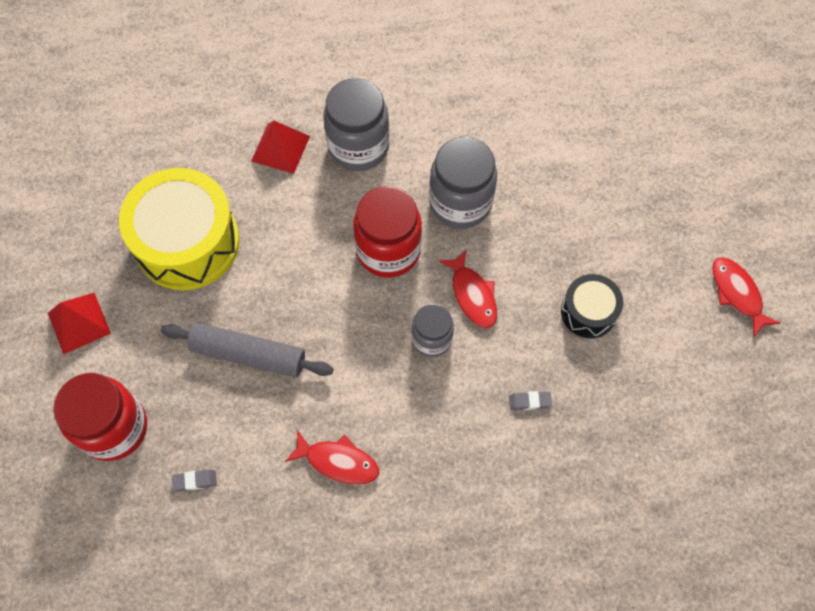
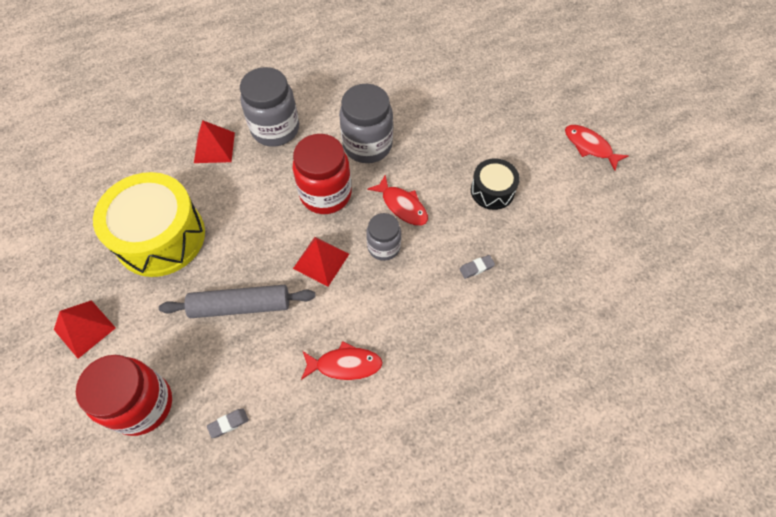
camera: 20 degrees left, 5 degrees down
none -> red pyramid [293,237,349,287]

